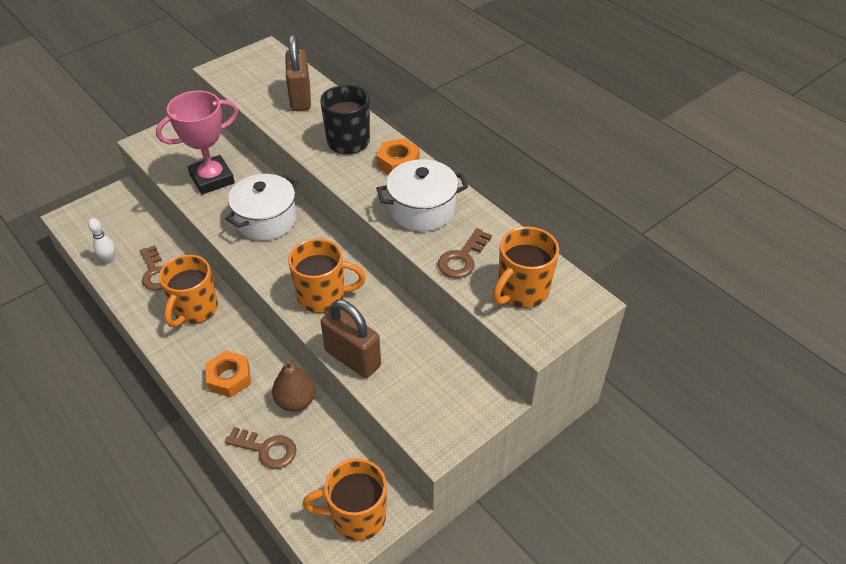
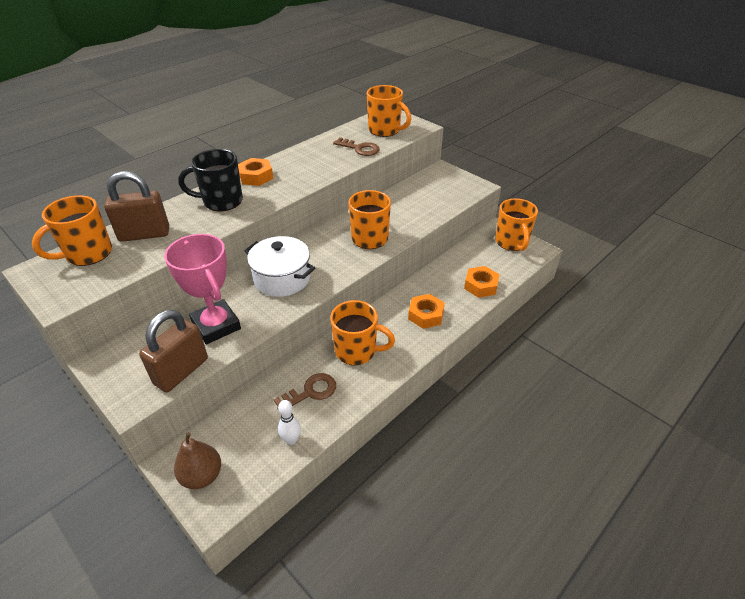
camera: 95 degrees left, 5 degrees down
brown key [225,427,297,469] -> orange nut [464,266,500,298]
brown pear [272,360,316,412] -> brown pear moved to [174,432,221,489]
brown padlock [321,300,381,378] -> brown padlock moved to [139,310,208,392]
white pot [376,159,468,231] -> none
none -> orange mug [32,195,112,266]

